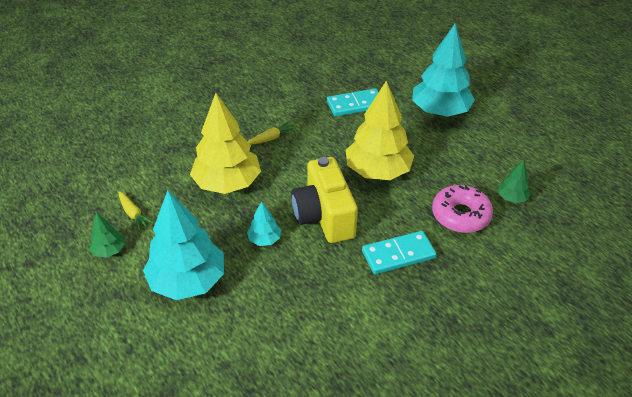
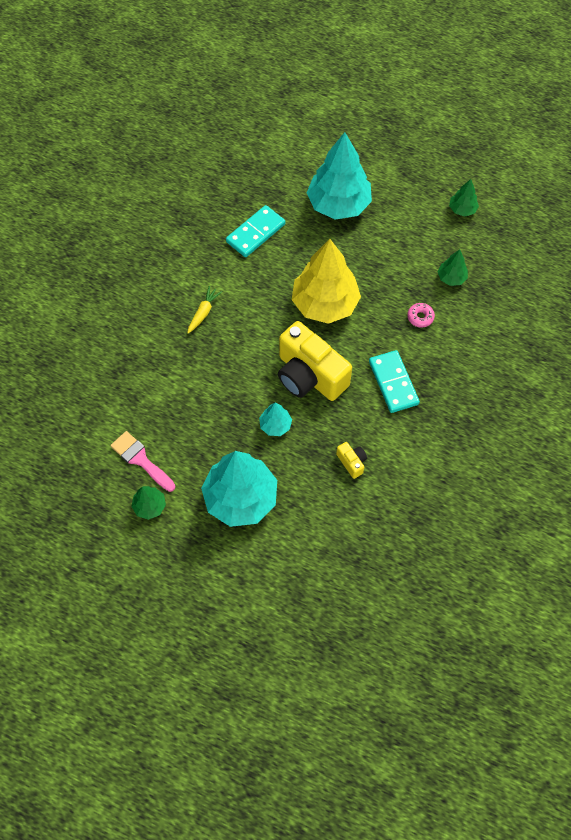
camera: 30 degrees left, 20 degrees up
yellow carrot [119,191,154,231] -> pink brush [110,431,175,492]
yellow tree [190,93,261,194] -> none
turquoise domino [362,231,436,274] -> turquoise domino turned 60 degrees counterclockwise [369,350,420,413]
pink donut [432,185,493,233] -> pink donut [407,303,435,328], size x0.48
none -> yellow camera [336,442,367,479]
none -> green tree [449,179,479,217]

